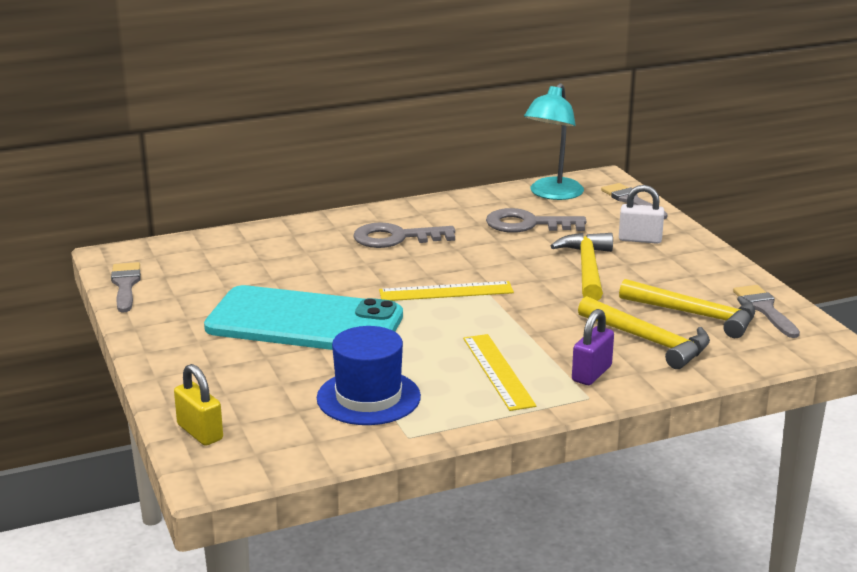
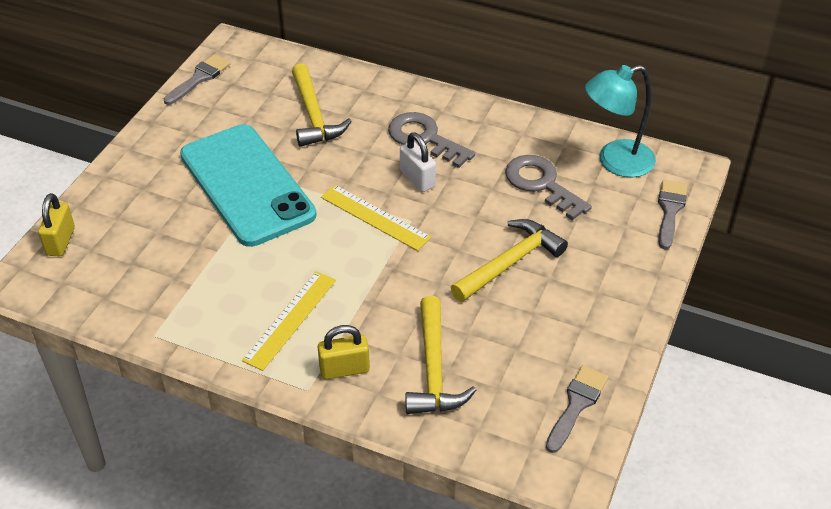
camera: 45 degrees right, 20 degrees up
blue hat [317,326,421,425] -> none
purple padlock [572,309,614,385] -> yellow padlock [318,325,370,379]
white padlock [619,185,664,244] -> white padlock moved to [400,132,436,192]
yellow hammer [619,279,755,338] -> yellow hammer moved to [292,64,352,147]

